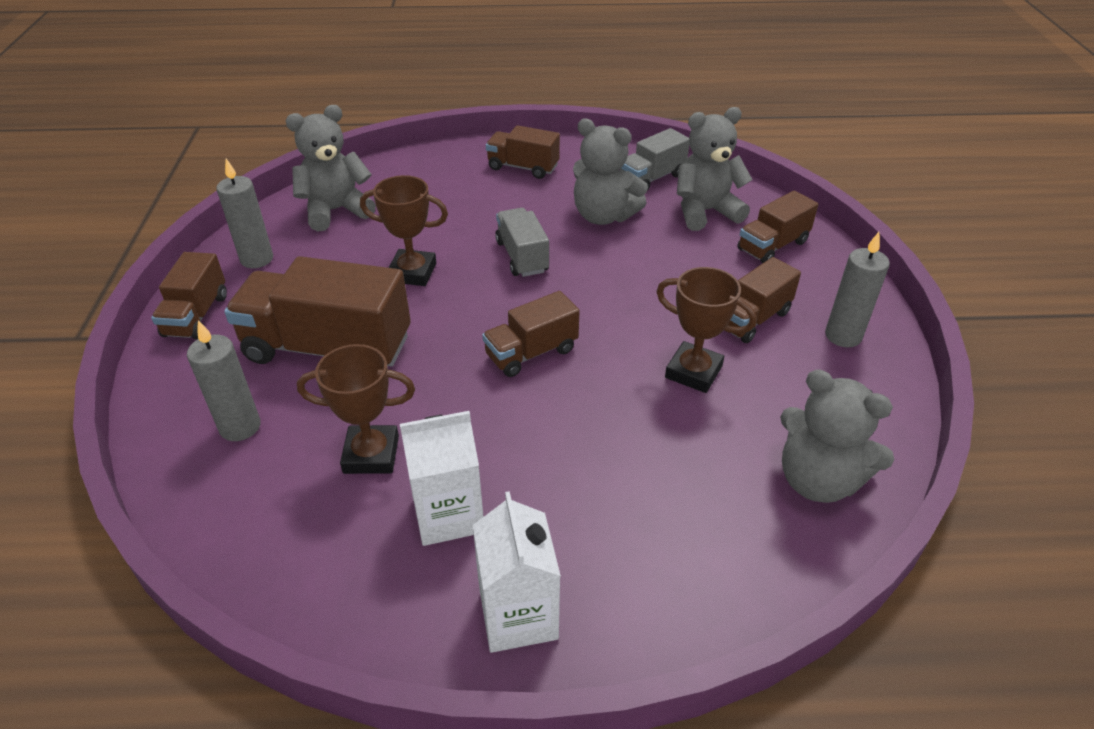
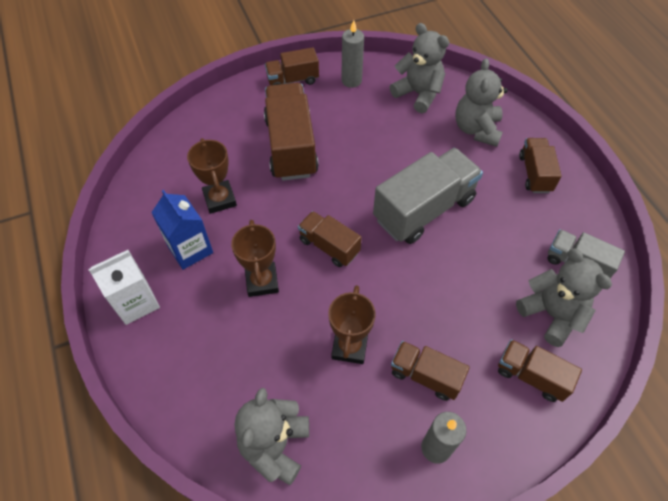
camera: 70 degrees right, 15 degrees up
grey candle [187,320,261,441] -> none
brown trophy [360,175,448,286] -> brown trophy moved to [231,220,279,297]
white carton [400,411,483,546] -> blue carton [151,190,213,270]
grey truck [495,208,549,277] -> grey truck [373,148,483,244], size x1.79
grey teddy bear [573,118,648,225] -> grey teddy bear moved to [455,58,508,147]

